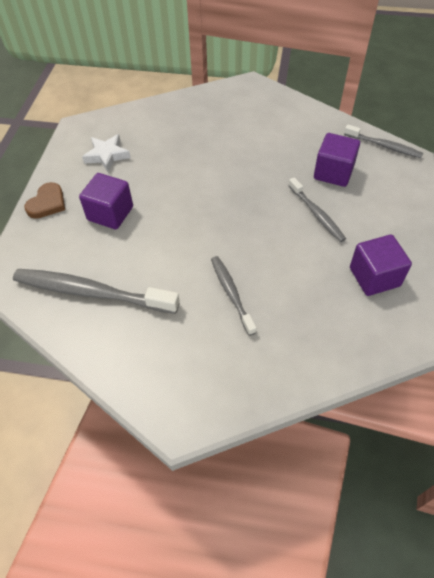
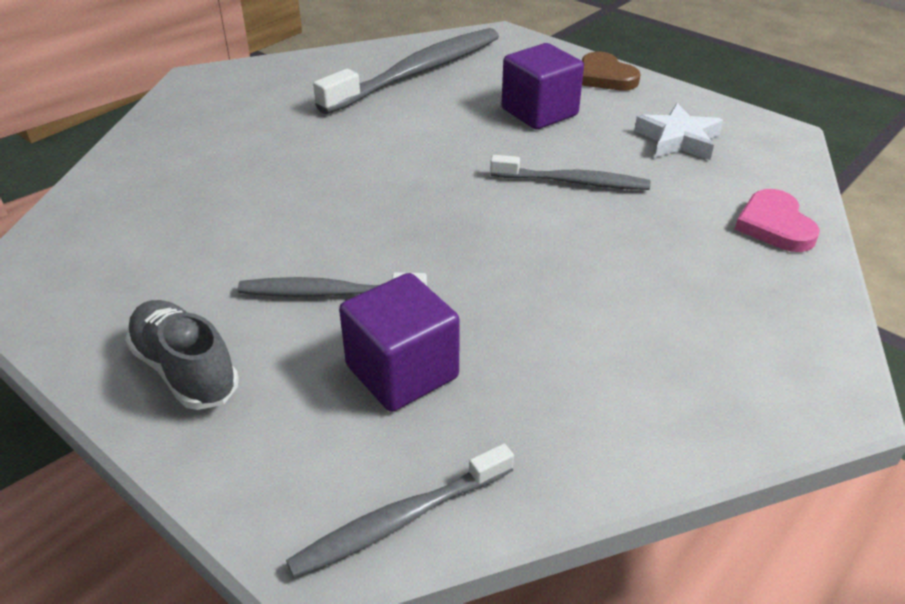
camera: 120 degrees right, 15 degrees down
grey toothbrush [211,256,256,336] -> grey toothbrush moved to [490,155,651,190]
purple cube [350,235,412,296] -> none
none -> grey shoe [125,300,239,410]
none -> pink heart [734,189,820,252]

